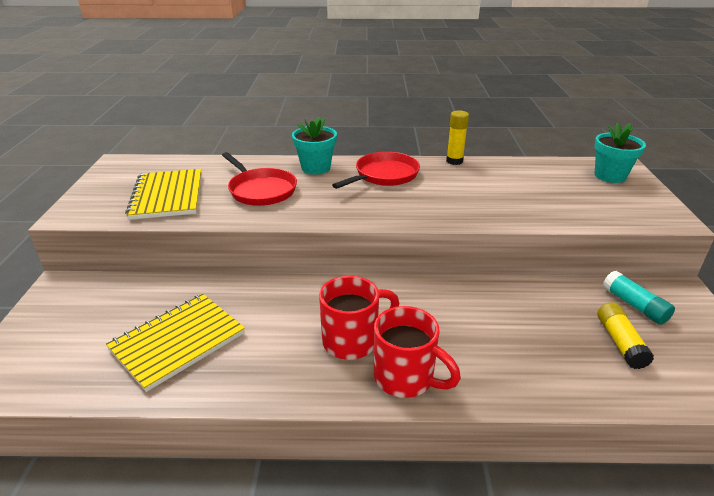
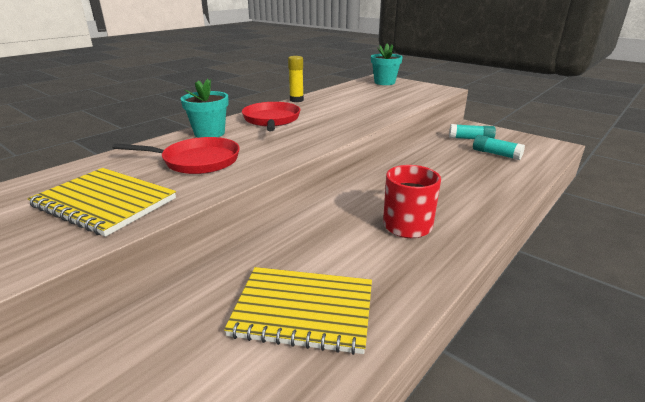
camera: 50 degrees left, 5 degrees down
yellow notebook [106,294,245,392] -> yellow notebook turned 75 degrees counterclockwise [224,267,372,355]
red mug [374,306,461,398] -> none
yellow glue stick [598,302,654,369] -> turquoise glue stick [473,135,525,160]

